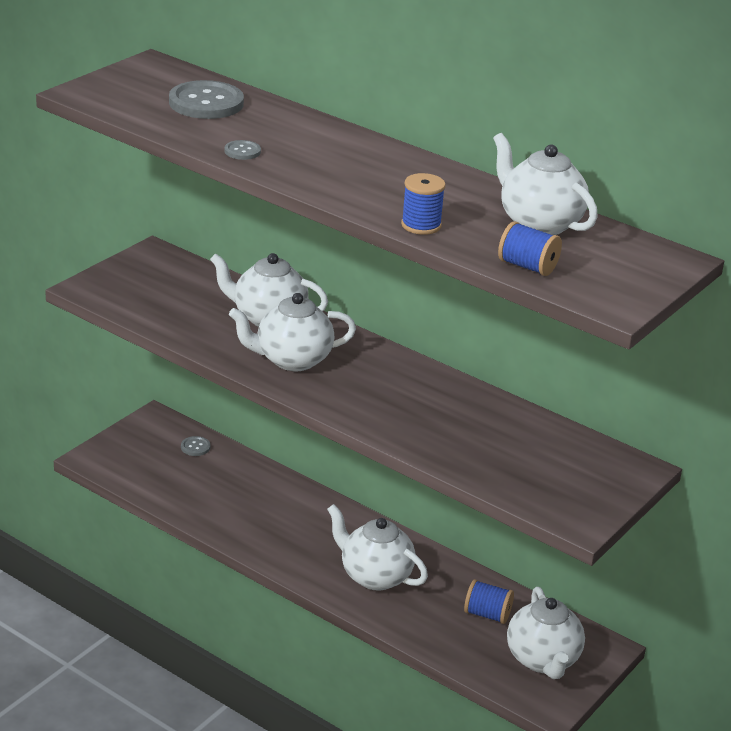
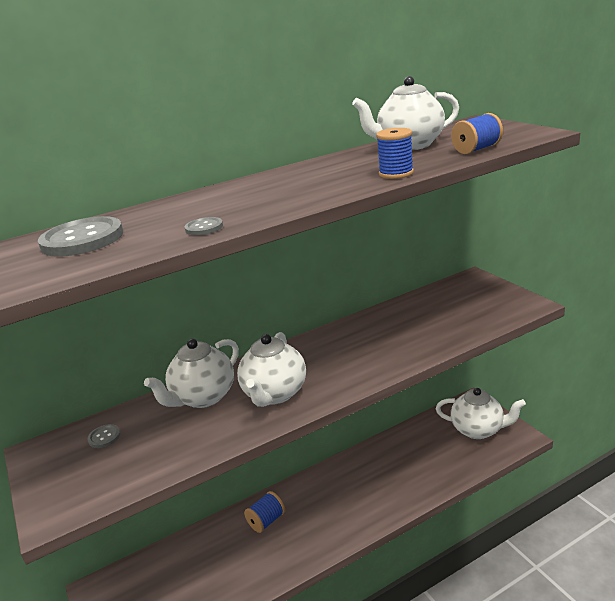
camera: 60 degrees left, 5 degrees down
grey button [181,436,211,456] -> grey button moved to [87,424,121,448]
white teapot [327,504,428,591] -> none
blue spool [464,579,514,624] -> blue spool moved to [244,491,285,533]

